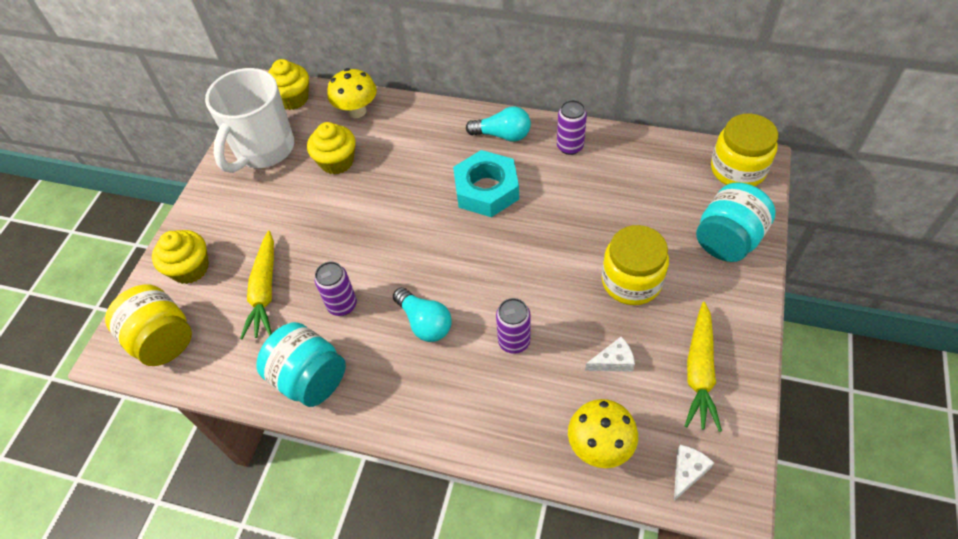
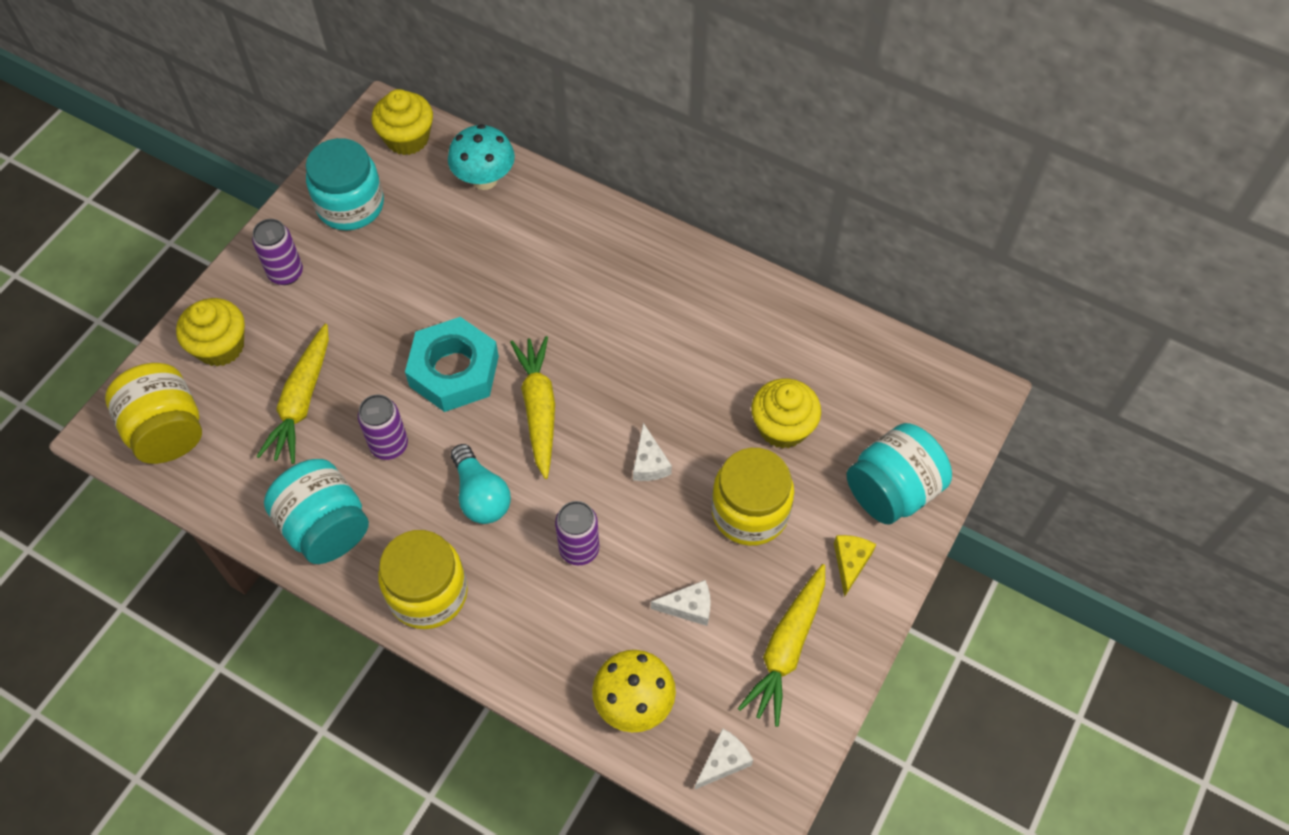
camera: 10 degrees right, 5 degrees up
white mug [205,68,294,173] -> turquoise jar [306,138,384,231]
yellow cupcake [307,122,356,175] -> yellow cupcake moved to [751,378,821,449]
yellow mushroom [327,68,377,118] -> turquoise mushroom [448,124,515,190]
turquoise nut [453,150,519,217] -> turquoise nut moved to [405,317,499,412]
turquoise light bulb [466,106,531,142] -> none
purple can [557,100,587,155] -> purple can moved to [252,219,303,285]
yellow jar [711,113,778,186] -> yellow jar moved to [378,530,468,629]
none -> yellow carrot [510,336,555,479]
none -> white cheese [633,423,672,481]
none -> yellow cheese [834,535,876,597]

